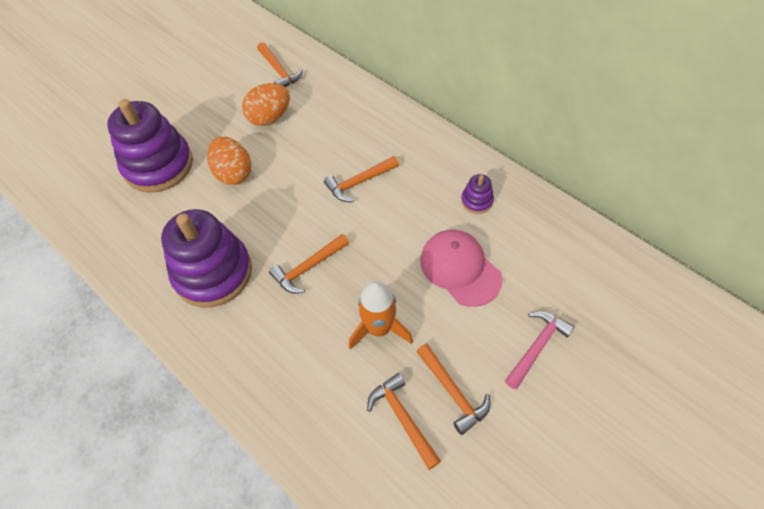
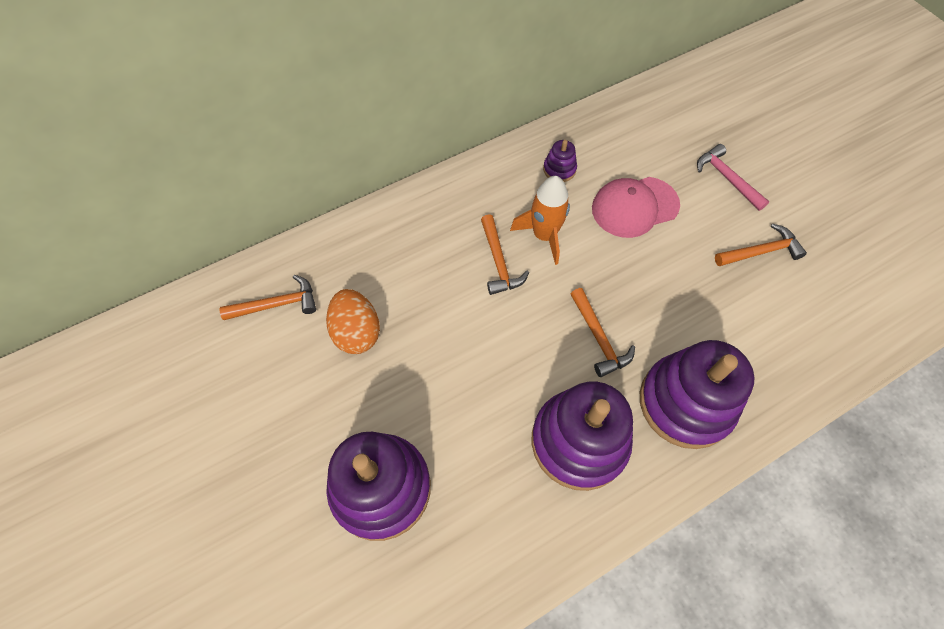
camera: 75 degrees left, 5 degrees up
orange egg [207,137,251,185] -> none
orange rocket [348,281,413,350] -> orange rocket moved to [510,176,570,265]
orange hammer [367,373,441,470] -> none
none -> purple stacking toy [640,340,755,449]

